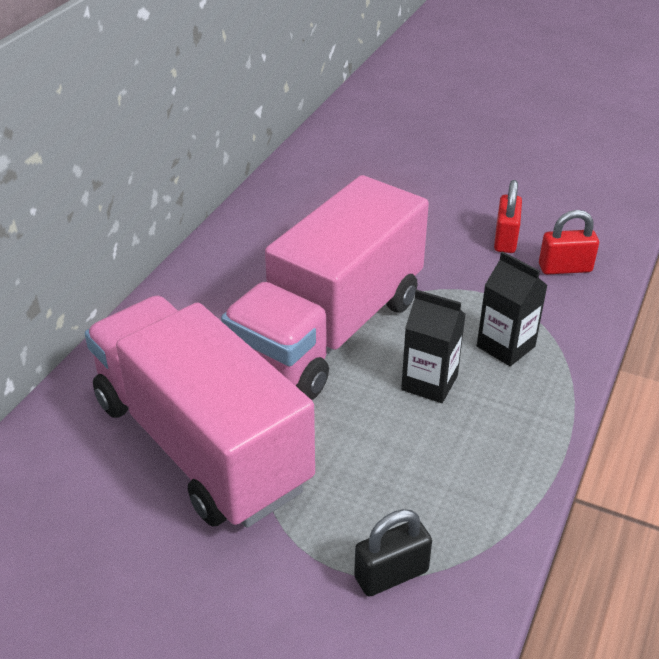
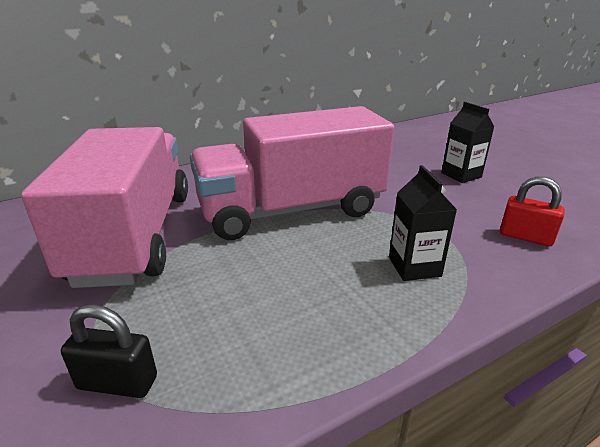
camera: 35 degrees right, 10 degrees down
black carton [401,290,466,403] -> black carton moved to [441,102,494,183]
red padlock [494,180,522,253] -> none

